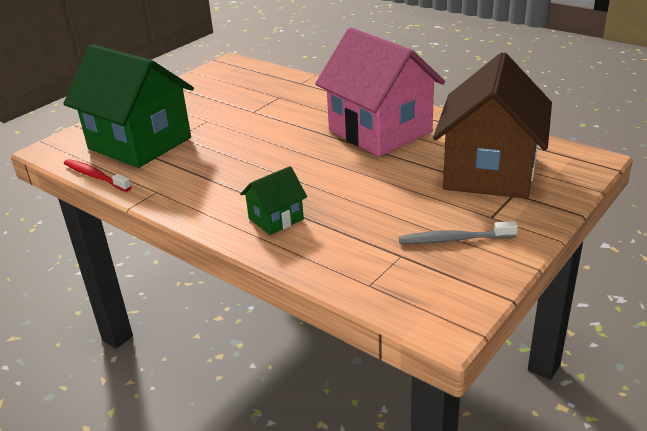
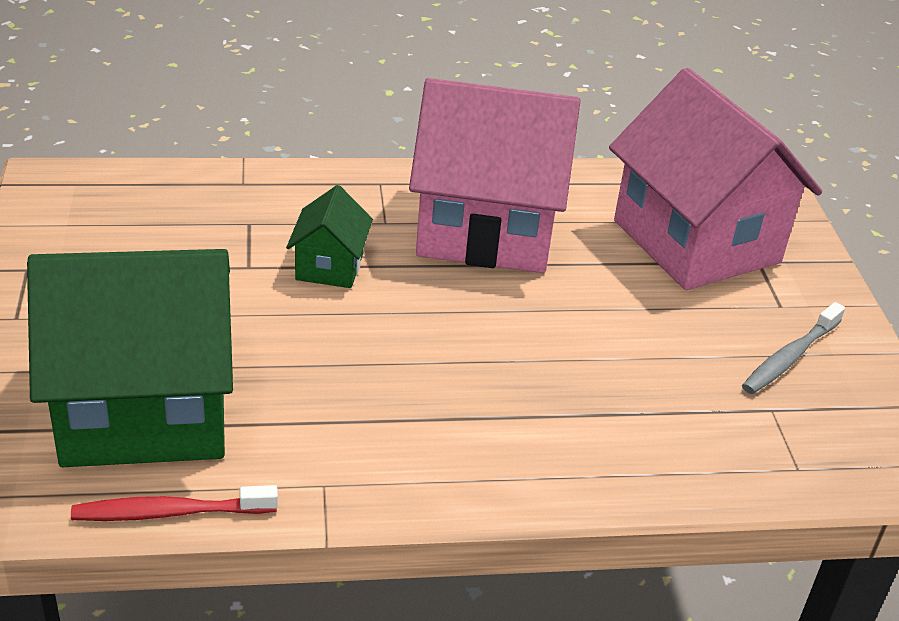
camera: 50 degrees left, 5 degrees up
green house [240,166,307,235] -> green house moved to [286,185,373,288]
brown house [433,52,552,199] -> pink house [609,68,822,290]

